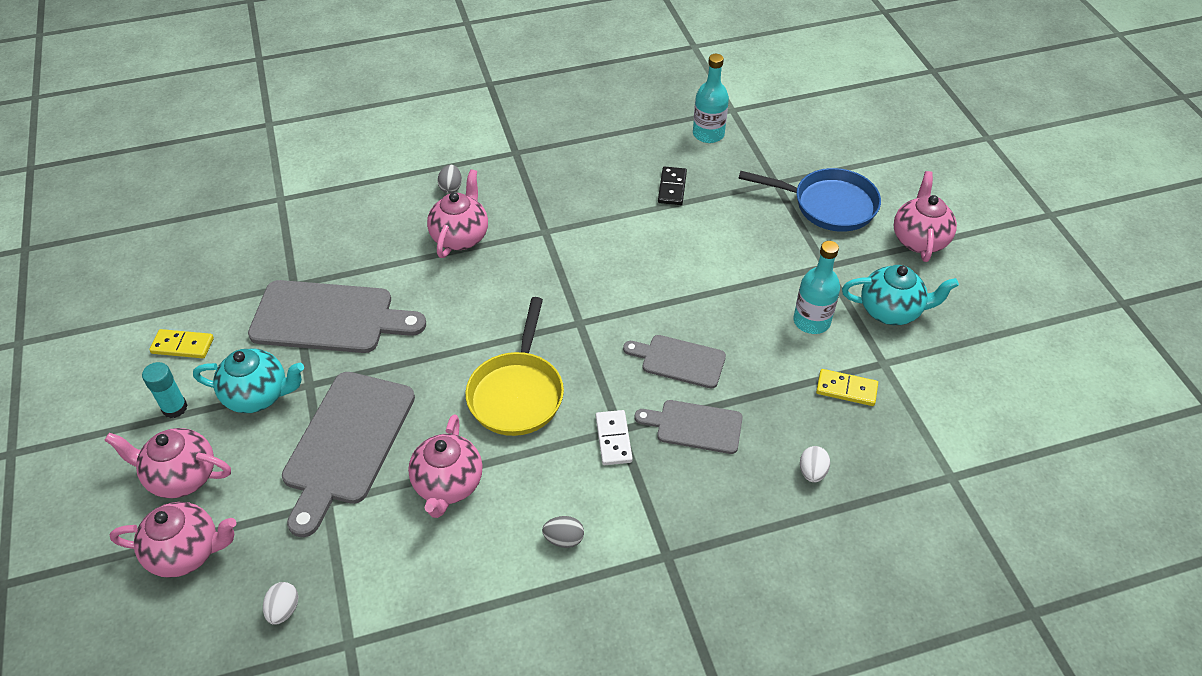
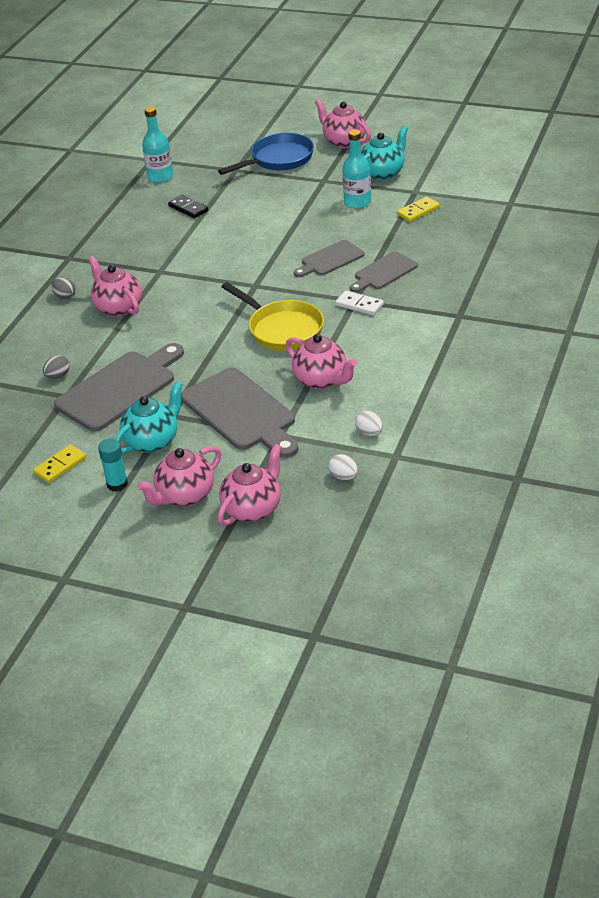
camera: 50 degrees left, 10 degrees down
grey egg [542,516,584,548] -> grey egg moved to [43,355,70,379]
white egg [800,446,830,482] -> white egg moved to [355,411,383,436]

